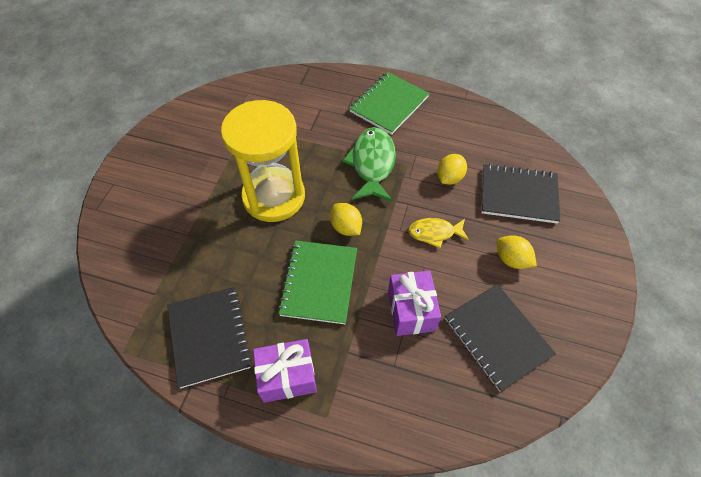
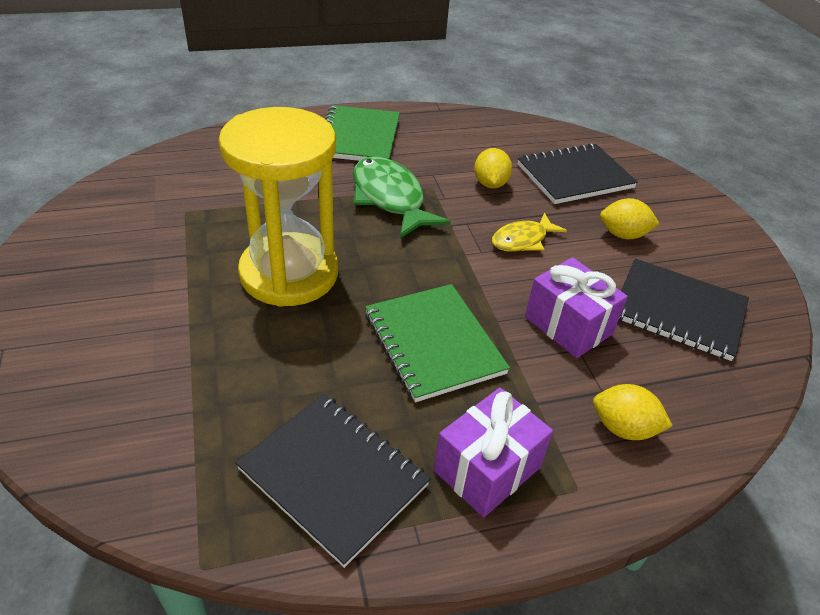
camera: 35 degrees left, 15 degrees down
yellow lemon [330,203,362,236] -> yellow lemon moved to [593,384,673,440]

